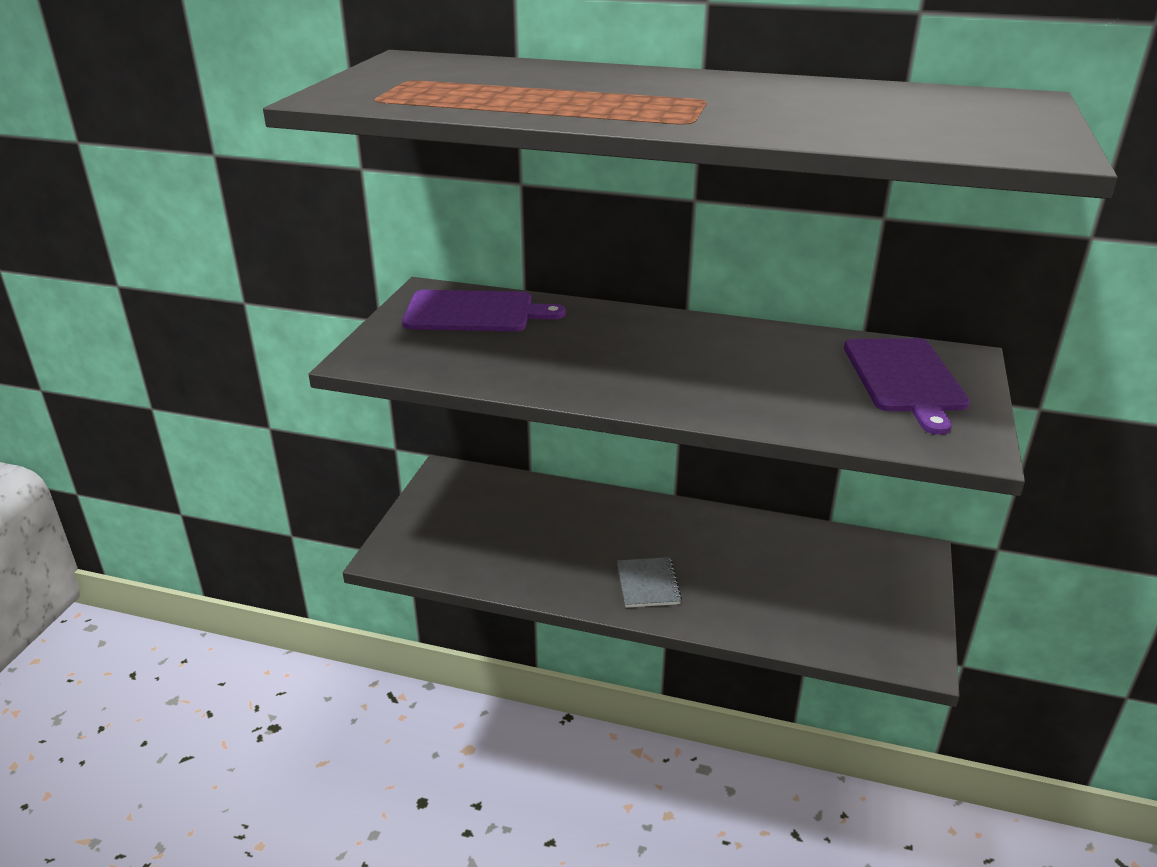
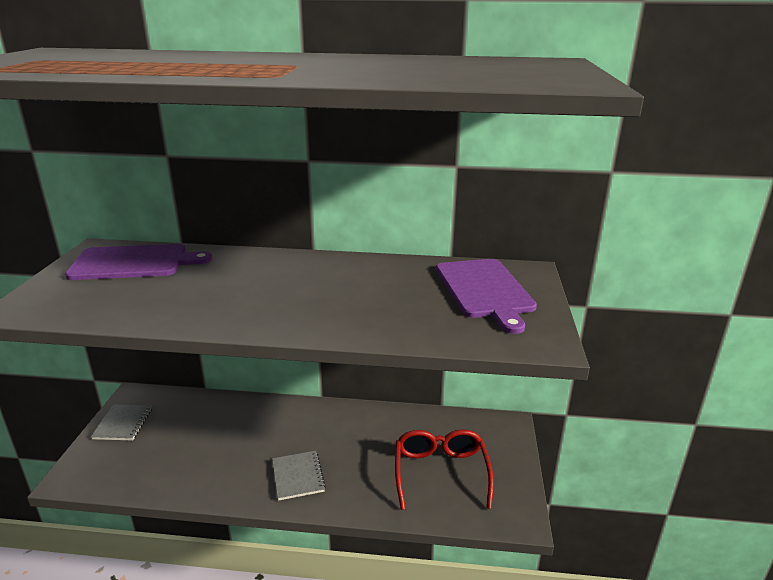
camera: 10 degrees left, 5 degrees down
none -> grey notebook [91,404,152,441]
none -> red glasses [395,429,494,510]

